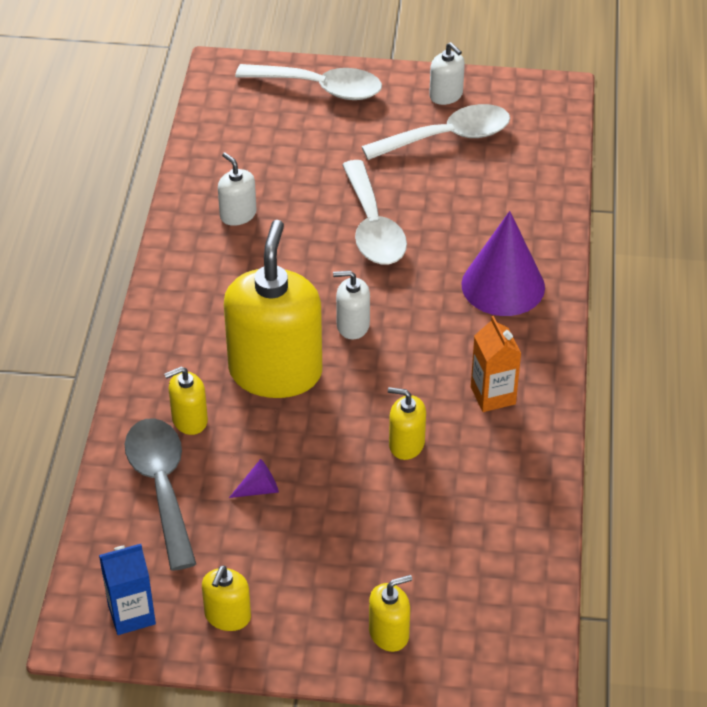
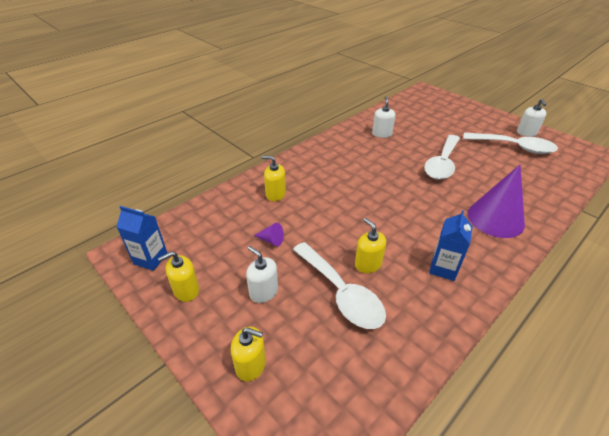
camera: 40 degrees right, 5 degrees down
grey spoon [125,418,196,571] -> none
yellow soap dispenser [224,220,322,398] -> none
white spoon [235,64,382,100] -> white spoon moved to [293,242,386,329]
white soap dispenser [333,271,370,339] -> white soap dispenser moved to [246,246,278,303]
orange carton [471,316,521,412] -> blue carton [429,210,473,281]

